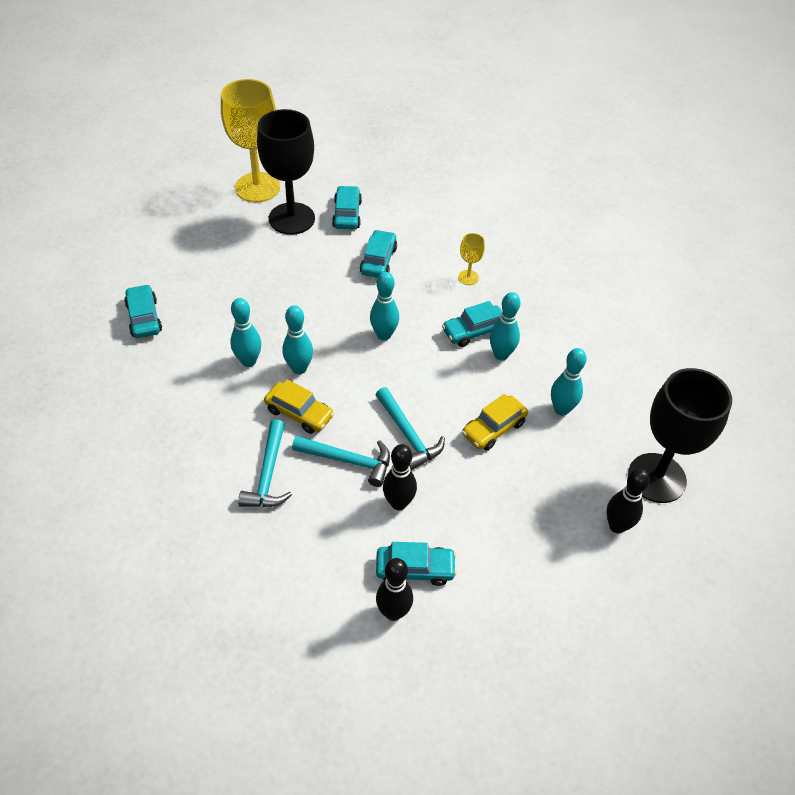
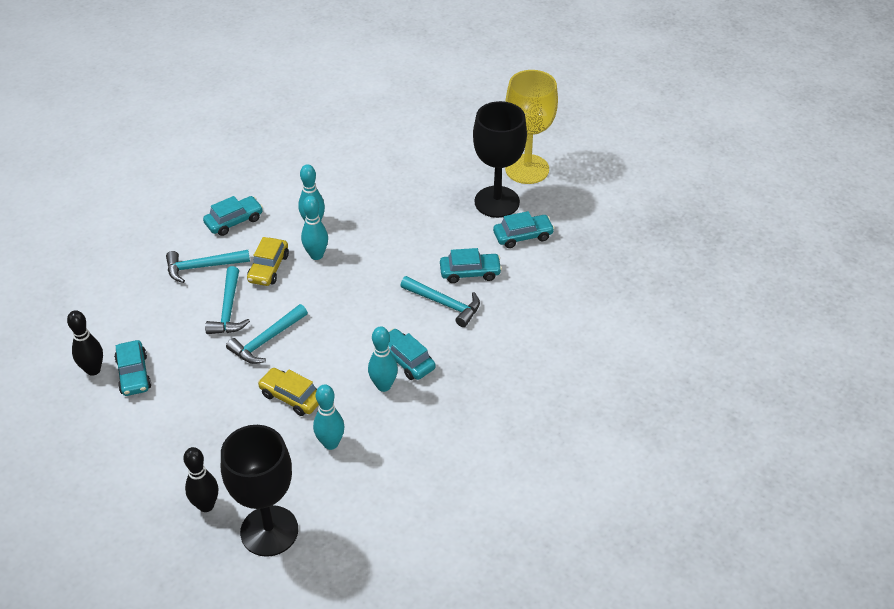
camera: 75 degrees right, 5 degrees down
turquoise car [124,284,162,338] -> turquoise car moved to [203,196,263,236]
turquoise bowling pin [370,272,399,340] -> none
black bowling pin [383,444,417,510] -> none
yellow goblet [458,233,485,285] -> none
none -> turquoise hammer [400,276,480,327]

